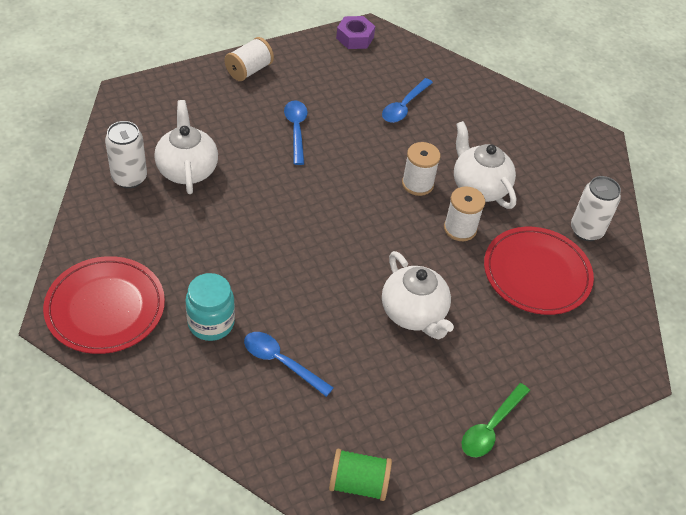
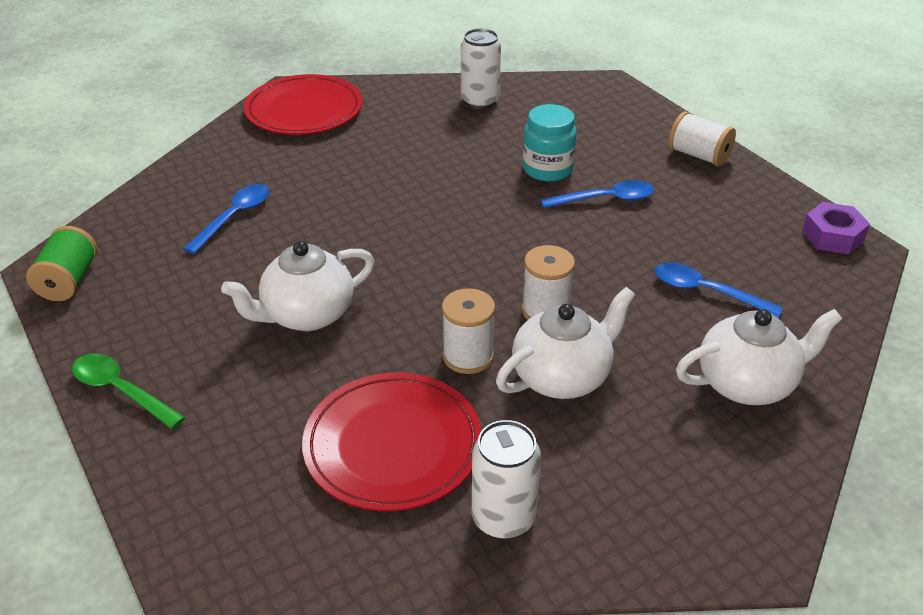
camera: 90 degrees right, 10 degrees down
white teapot [154,100,218,194] -> white teapot moved to [676,309,842,405]
turquoise jar [185,273,235,341] -> turquoise jar moved to [523,104,577,182]

